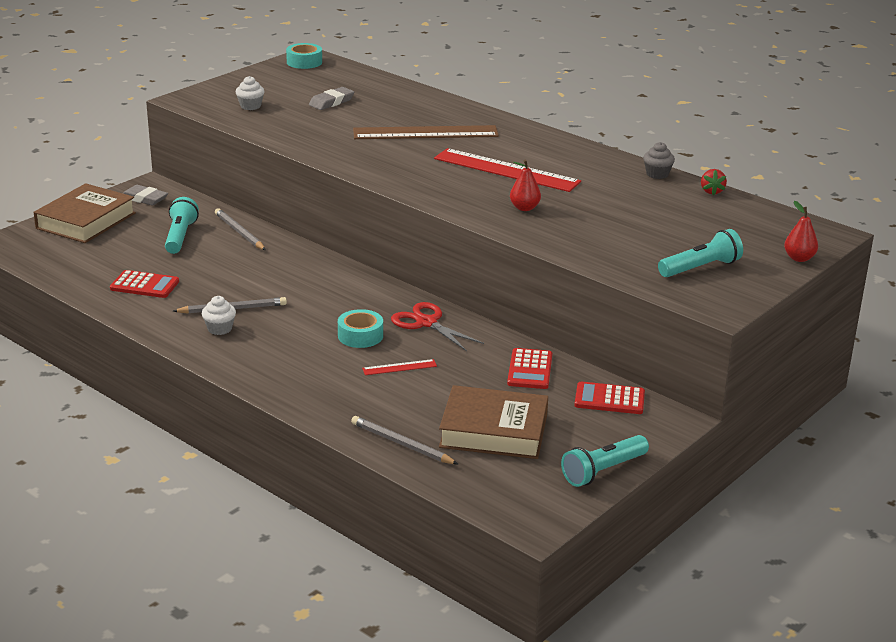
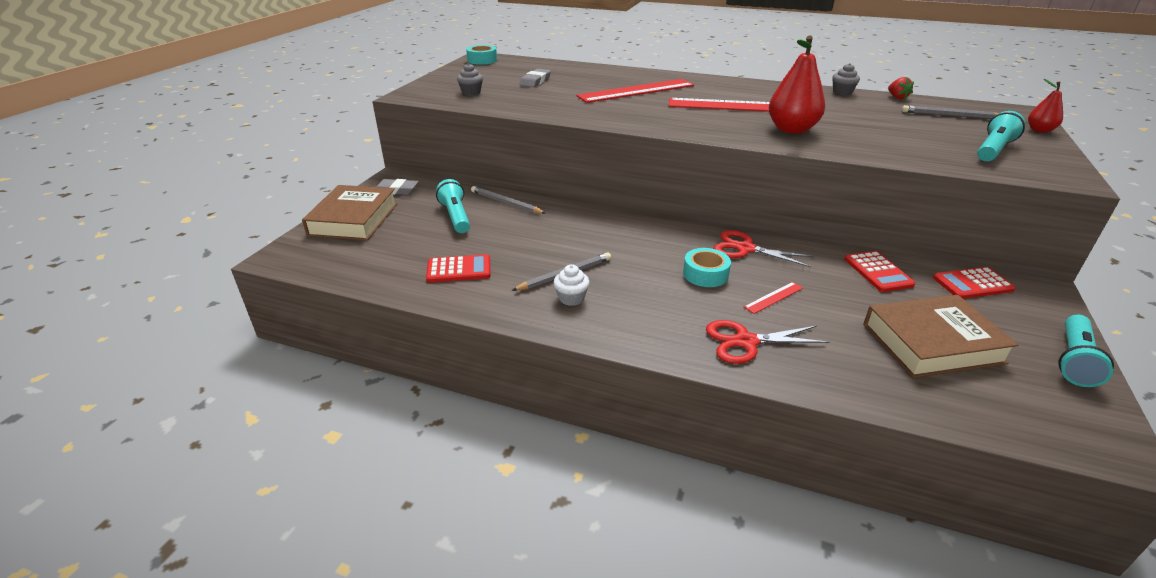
camera: 20 degrees left, 5 degrees up
white cupcake [236,76,265,110] -> grey cupcake [457,63,483,95]
grey pencil [351,416,458,464] -> grey pencil moved to [902,105,999,119]
brown ruler [353,125,499,139] -> red ruler [576,79,694,103]
red pear [510,159,541,211] -> red pear [769,36,825,134], size x1.86
none -> red scissors [706,320,829,364]

